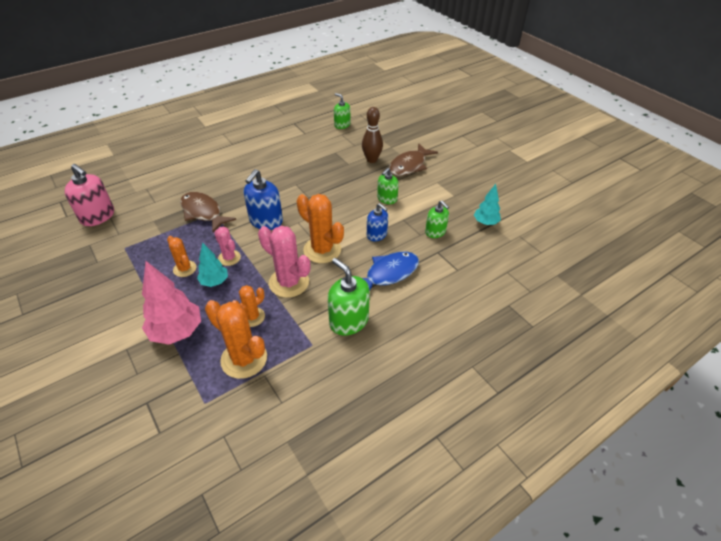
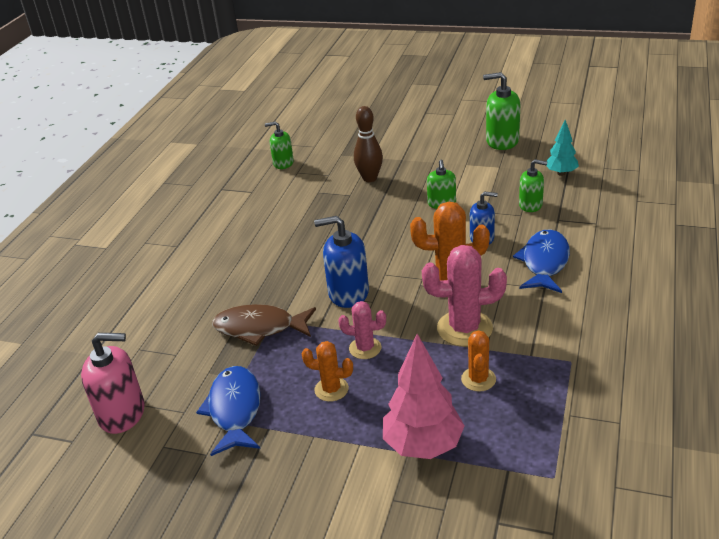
camera: 35 degrees left, 10 degrees down
turquoise tree [197,242,228,287] -> none
orange cactus [205,300,267,379] -> none
blue soap dispenser [244,169,283,230] -> blue soap dispenser turned 105 degrees clockwise [314,216,369,308]
green soap dispenser [328,258,370,336] -> green soap dispenser moved to [483,72,520,150]
brown fish [389,143,438,176] -> none
none -> blue fish [196,366,261,456]

